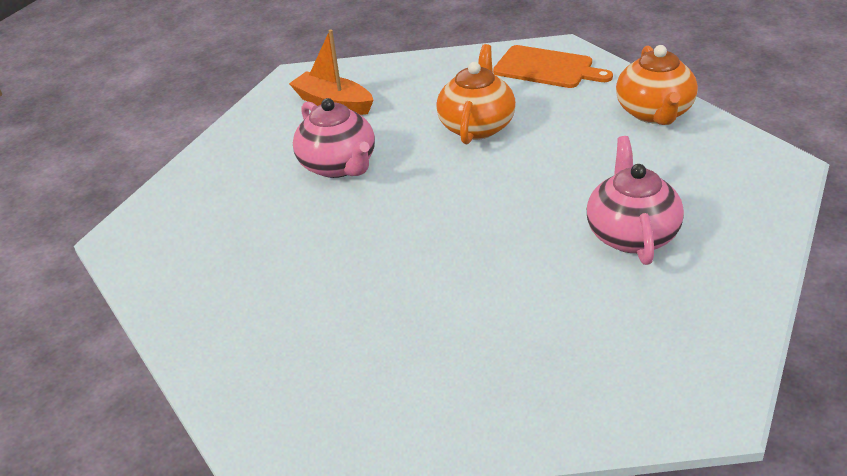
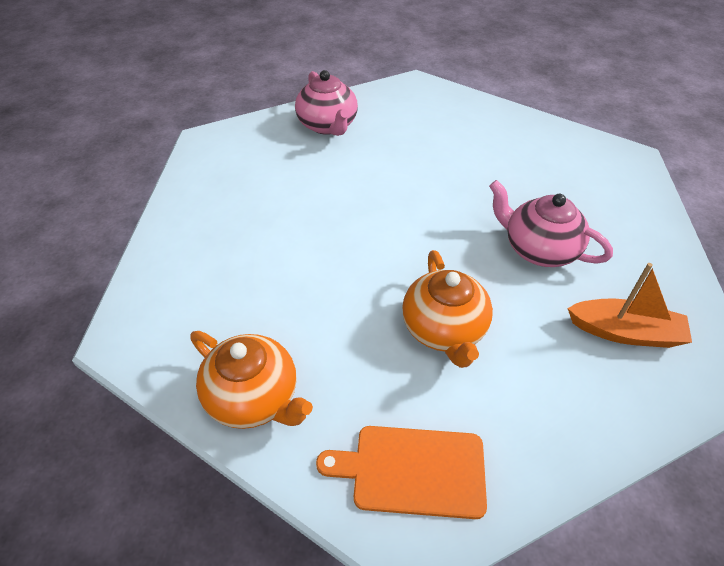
camera: 155 degrees right, 10 degrees up
pink teapot [587,136,684,265] -> pink teapot moved to [295,70,358,136]
orange teapot [616,45,698,125] -> orange teapot turned 150 degrees clockwise [190,331,313,429]

